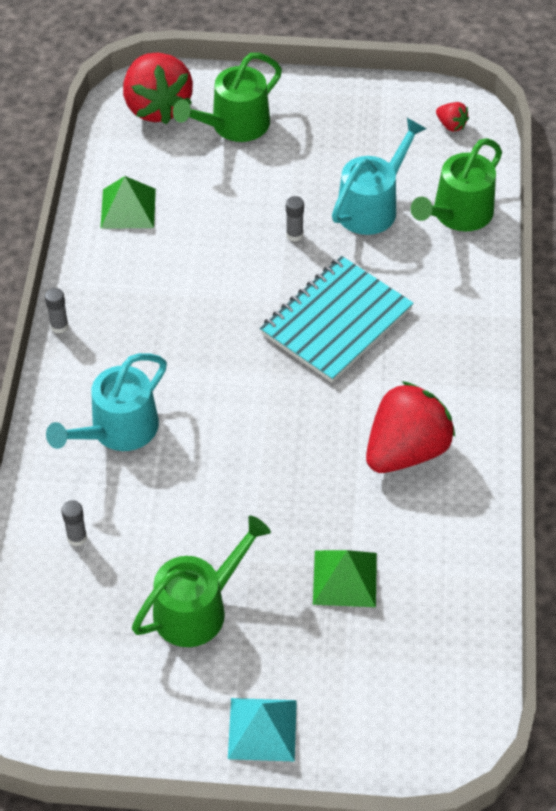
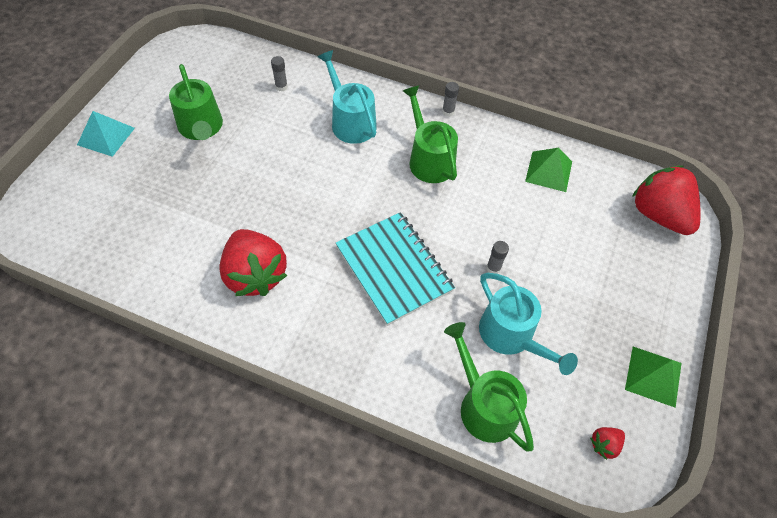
camera: 105 degrees right, 5 degrees up
red strawberry [123,53,193,124] -> red strawberry turned 60 degrees clockwise [632,165,700,235]
green watering can [173,53,282,142] -> green watering can moved to [403,85,458,183]
green pyramid [313,550,377,607] -> green pyramid moved to [625,347,682,408]

